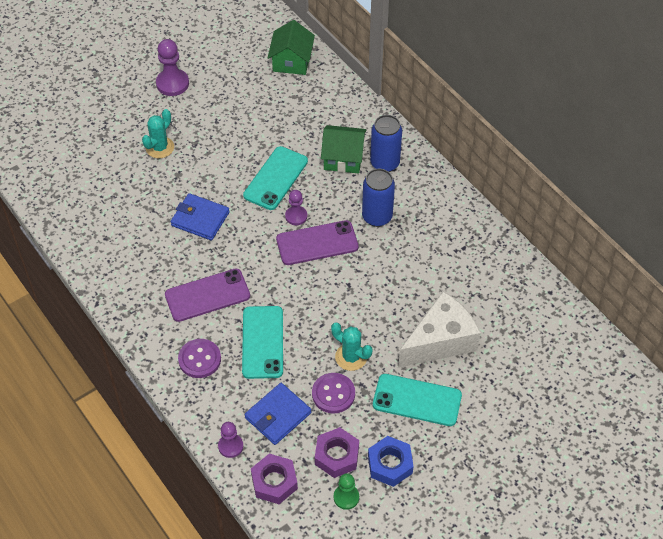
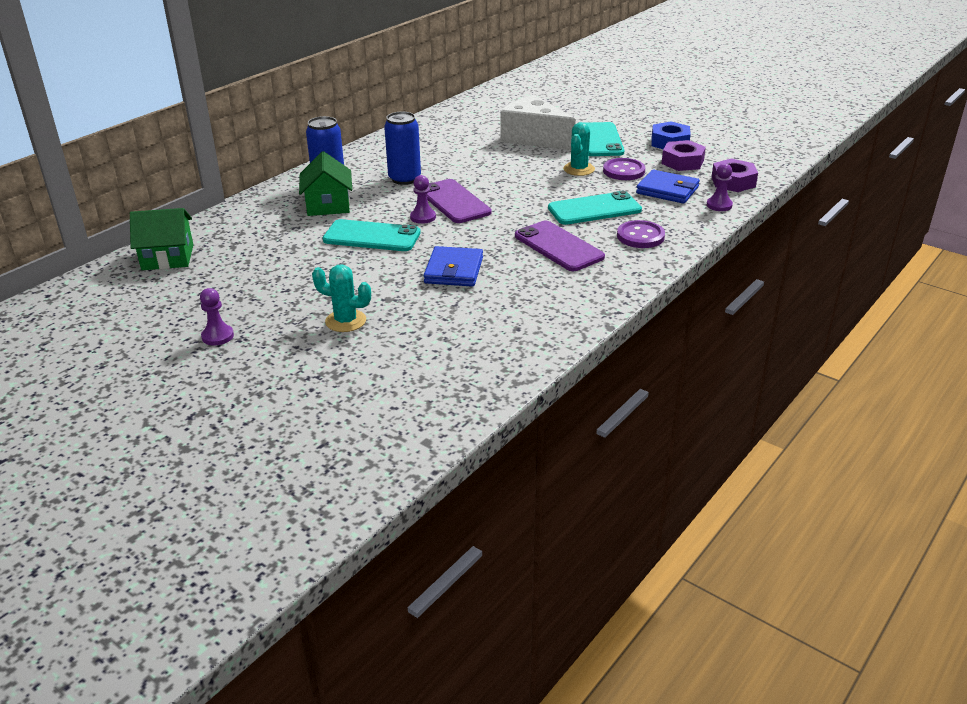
camera: 105 degrees left, 20 degrees down
purple pawn [156,39,189,96] -> purple pawn [200,288,234,346], size x0.63
green pawn [334,473,359,510] -> none

